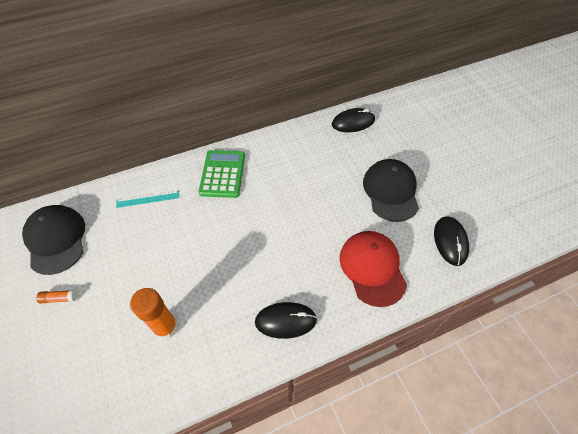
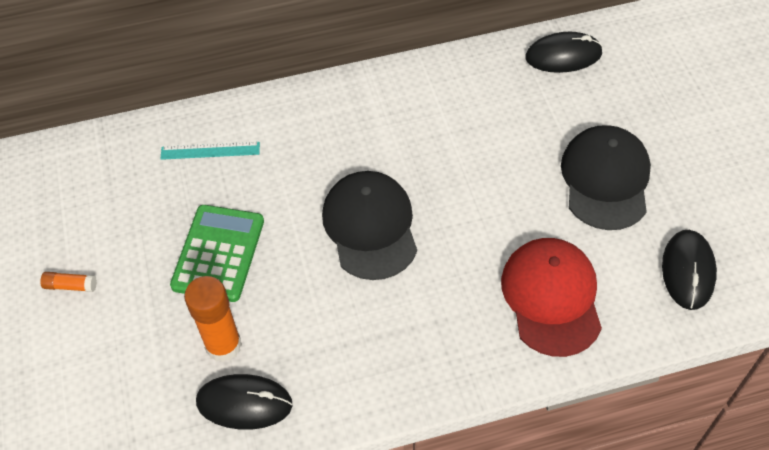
camera: 10 degrees right, 0 degrees up
black cap [22,205,85,275] -> black cap moved to [322,171,417,280]
green calculator [199,150,245,198] -> green calculator moved to [170,205,264,302]
black mouse [255,302,317,339] -> black mouse moved to [196,374,292,430]

